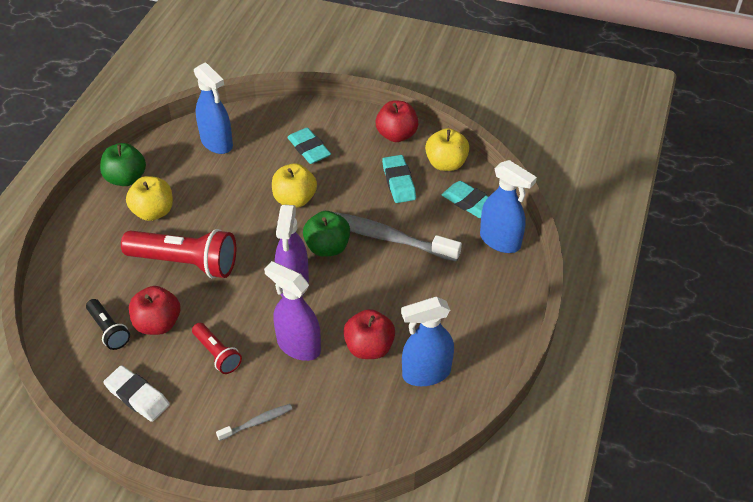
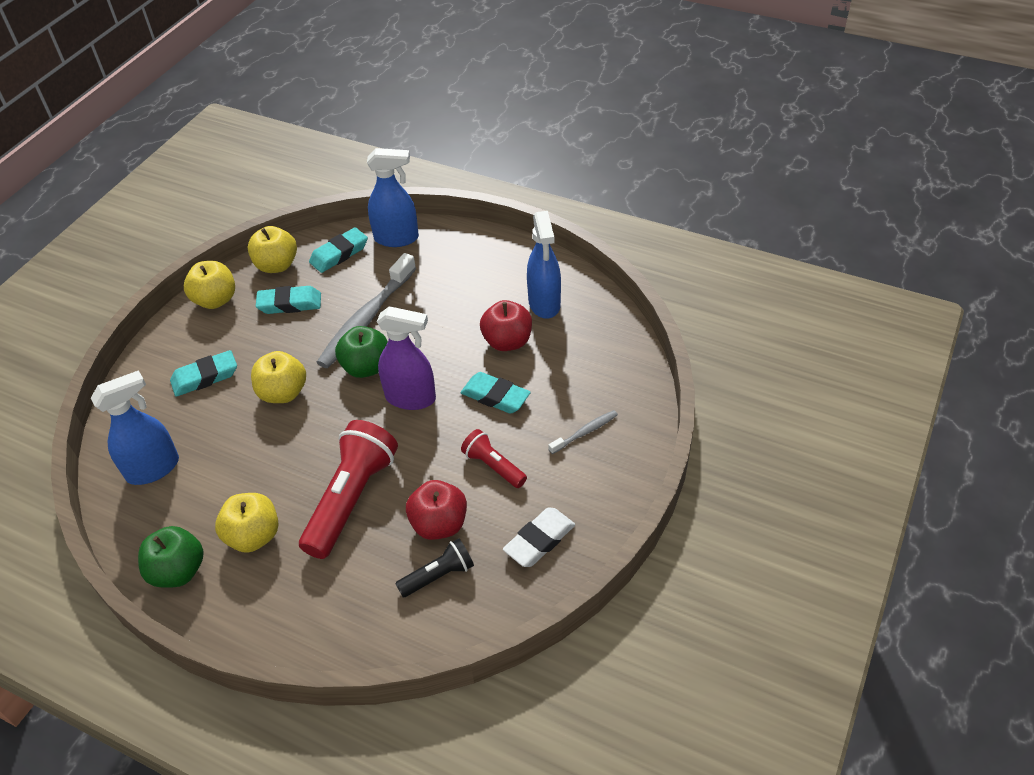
camera: 80 degrees left, 0 degrees up
red flashlight [192,323,242,374] -> red flashlight turned 105 degrees counterclockwise [461,429,527,488]
grey toothbrush [216,404,292,441] -> grey toothbrush turned 75 degrees clockwise [548,410,618,454]
purple spray bottle [264,261,321,361] -> turquoise eraser [460,372,531,414]
red apple [376,101,418,142] -> yellow apple [184,261,235,309]
blue spray bottle [480,160,537,253] -> blue spray bottle turned 45 degrees clockwise [367,148,419,247]

